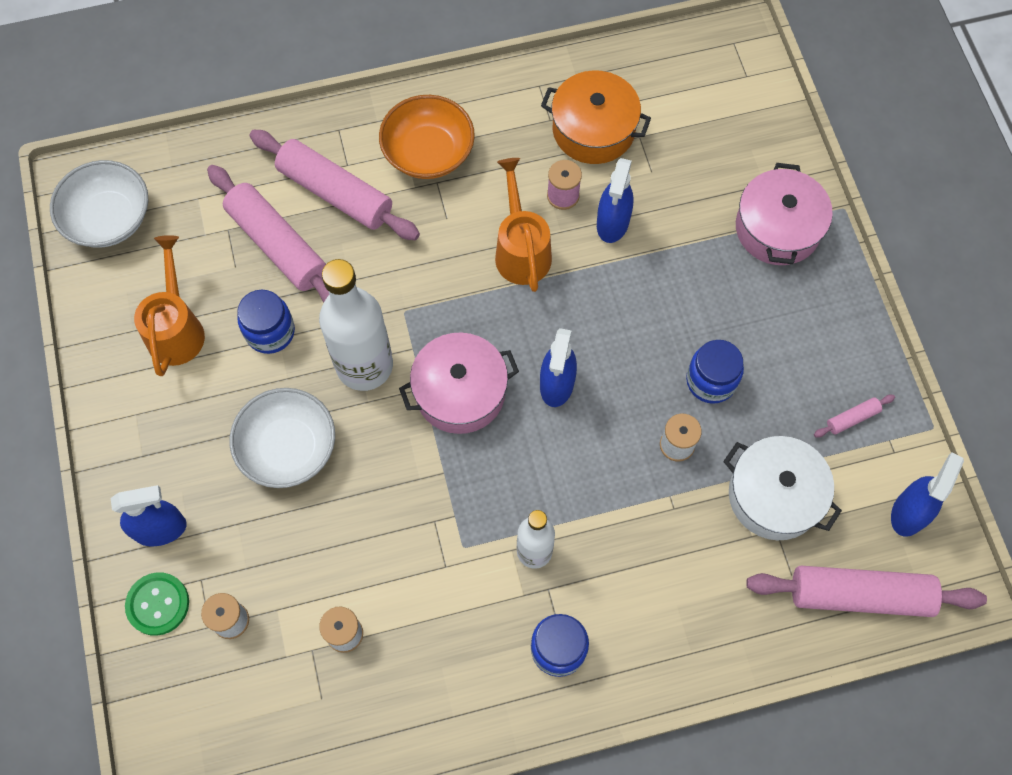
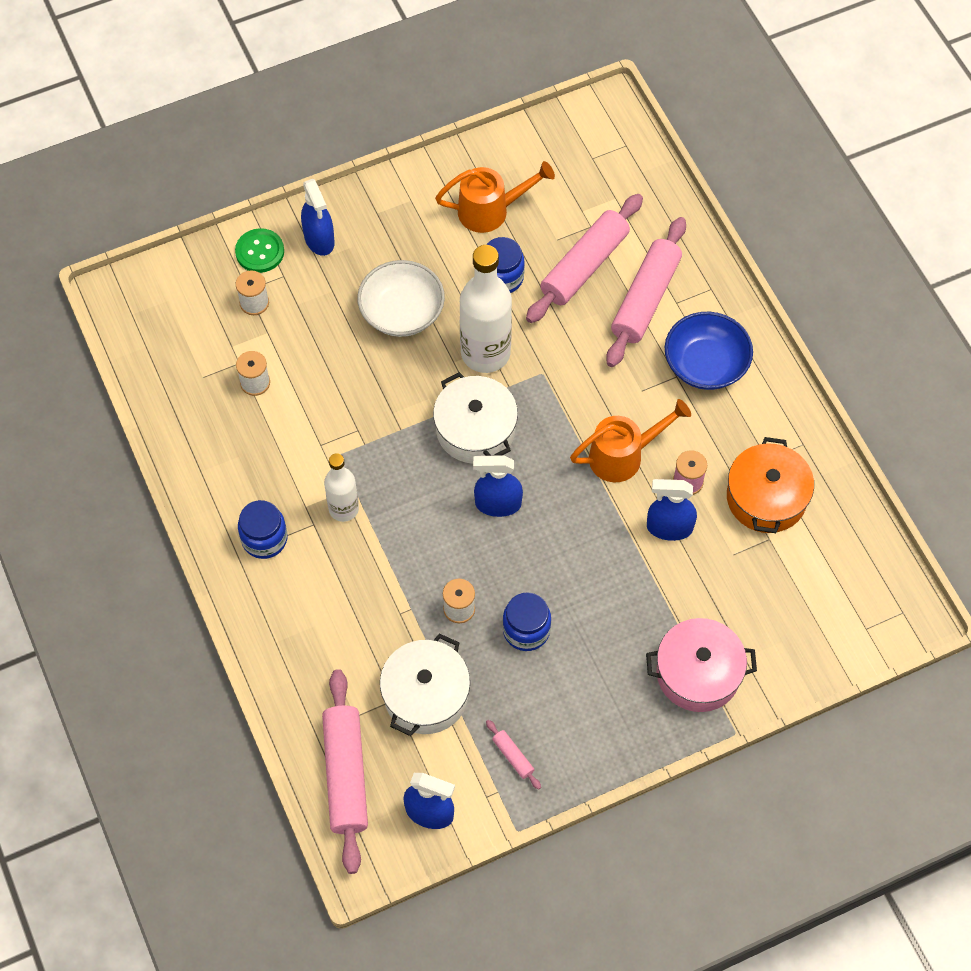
camera: 80 degrees right, 5 degrees down
white bowl [50,160,148,248] -> none
orange bowl [379,95,475,179] -> blue bowl [665,312,753,390]
pink pot [399,332,519,434] -> white pot [433,372,518,464]

